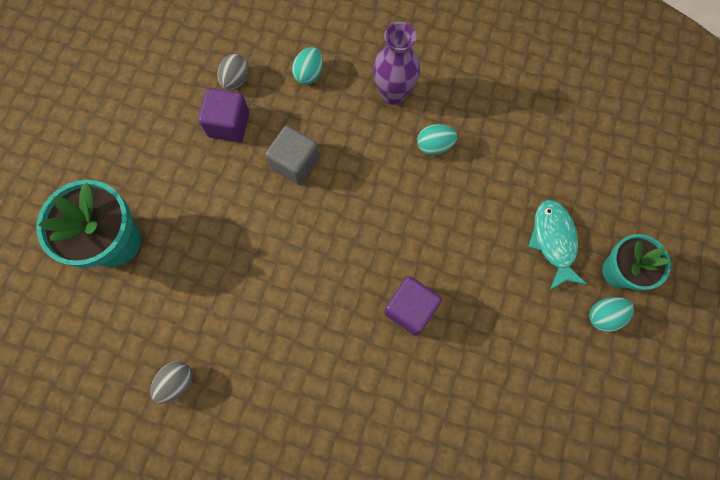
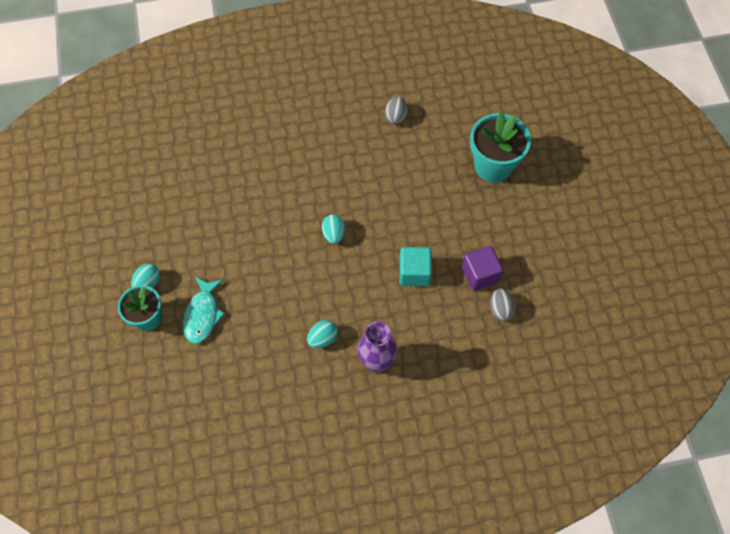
camera: 150 degrees right, 10 degrees down
grey cube [265,126,320,185] -> turquoise cube [399,247,432,286]
turquoise egg [292,47,323,85] -> turquoise egg moved to [322,214,345,244]
purple cube [384,276,442,335] -> none
turquoise fish [528,200,587,290] -> turquoise fish turned 45 degrees clockwise [183,277,225,344]

